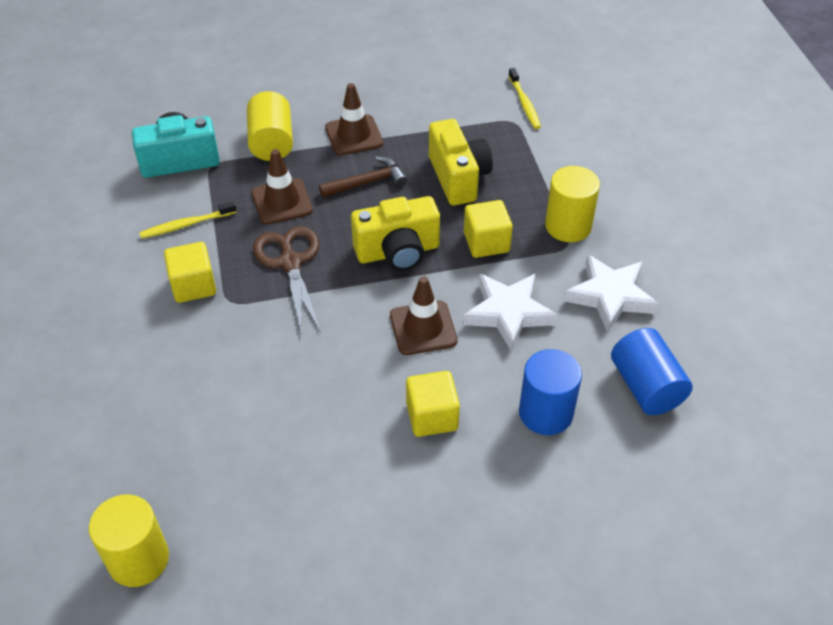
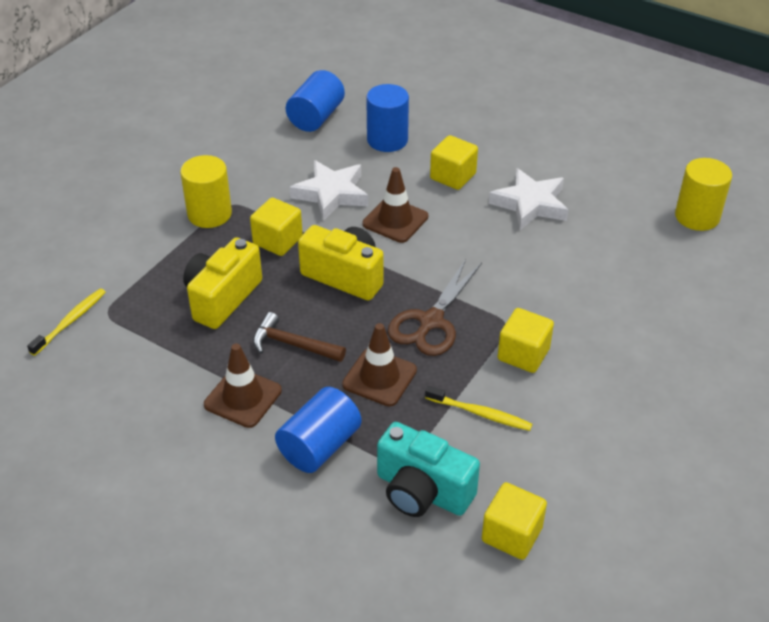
camera: 135 degrees left, 5 degrees down
yellow cylinder [247,91,293,161] -> blue cylinder [275,387,362,473]
white star [564,254,659,333] -> white star moved to [489,168,568,230]
none -> yellow cube [482,482,547,560]

